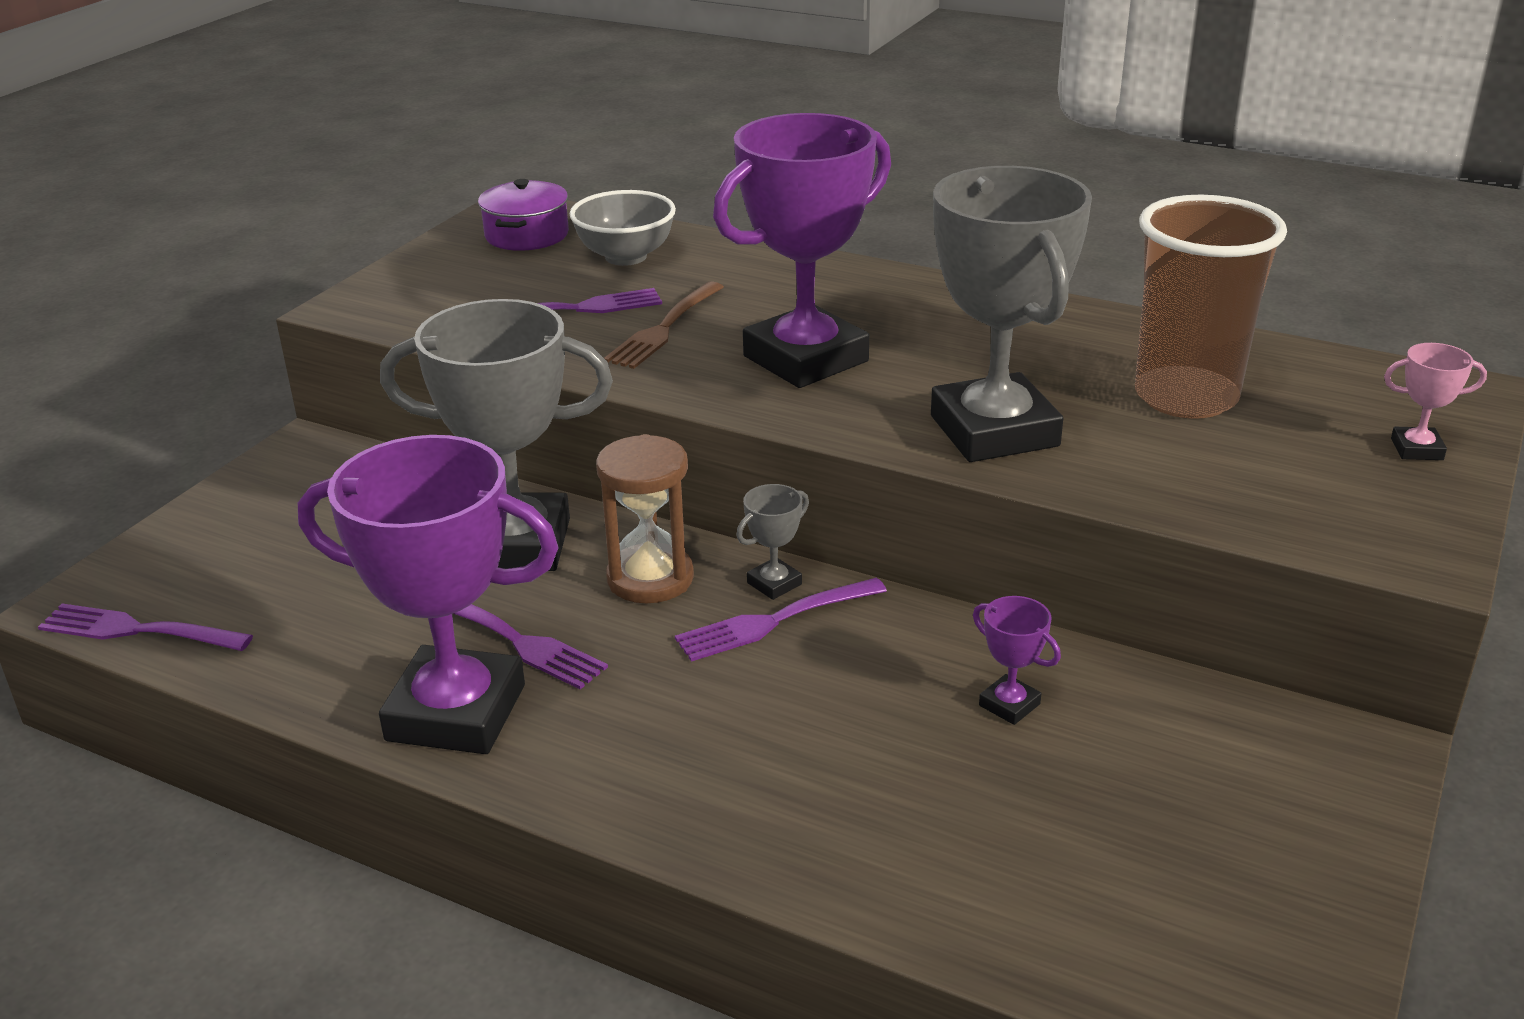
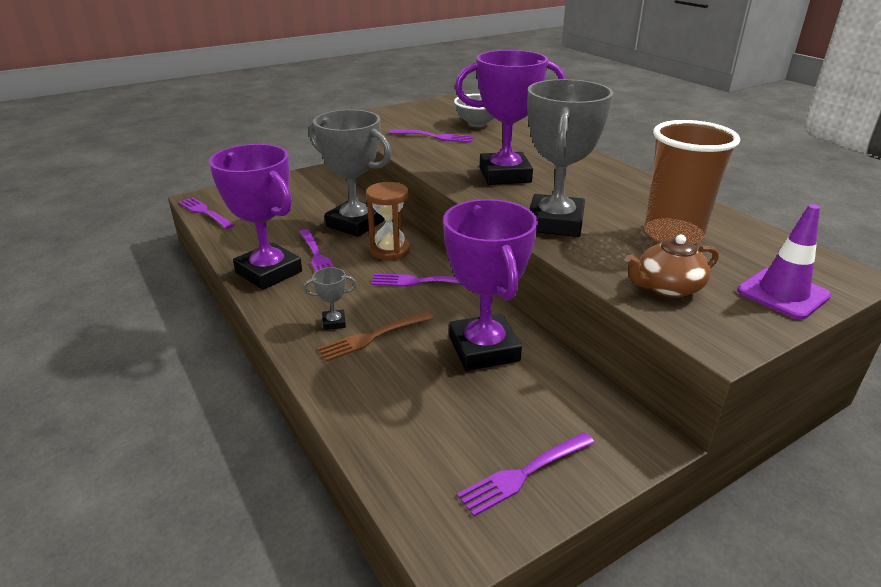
camera: 30 degrees right, 0 degrees up
purple pot [478,179,569,251] -> none
brown fork [604,281,724,369] -> brown fork moved to [317,312,434,362]
grey trophy [736,484,809,600] -> grey trophy moved to [303,267,357,330]
purple trophy [973,596,1061,725] -> purple trophy [443,199,538,371], size x2.47
pink trophy [1384,343,1487,460] -> purple traffic cone [737,204,831,320]
none -> purple fork [457,432,595,517]
none -> brown teapot [625,234,719,297]

